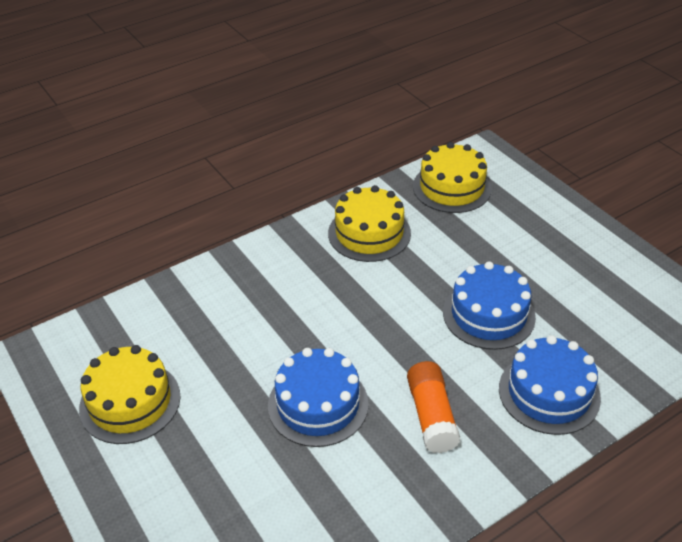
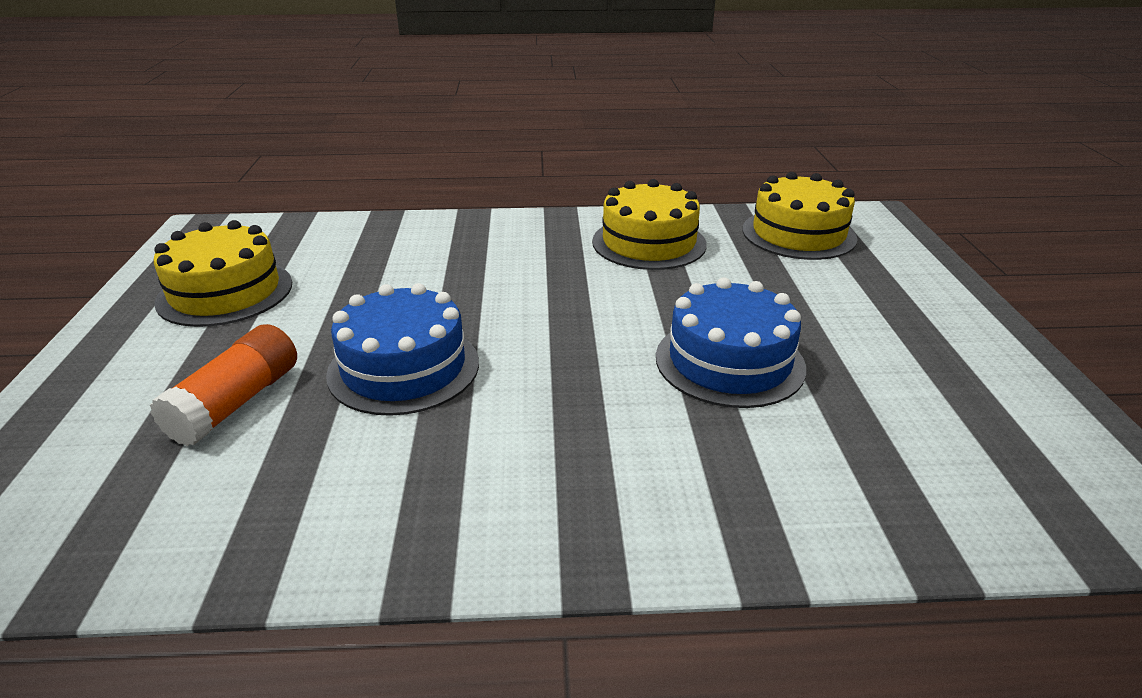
camera: 30 degrees right, 10 degrees down
orange glue stick [407,361,460,453] -> orange glue stick moved to [150,324,297,446]
blue cake [499,335,601,435] -> none

